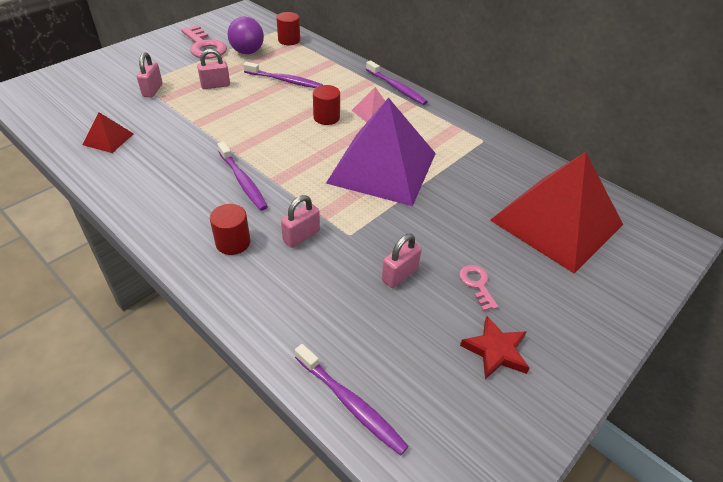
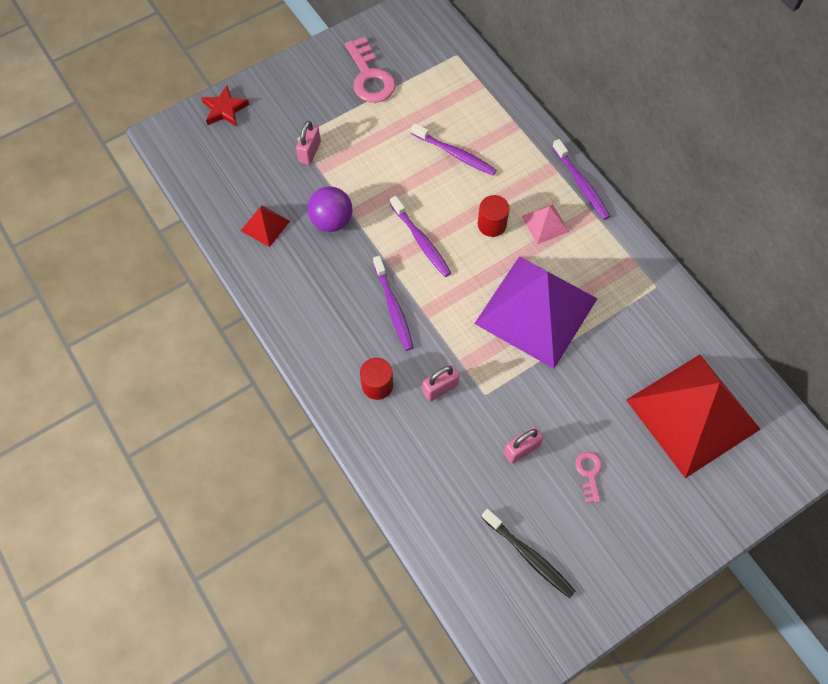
camera: 15 degrees right, 20 degrees up
pink padlock [197,49,230,89] -> none
purple ball [228,17,264,54] -> purple ball moved to [307,186,353,232]
red cylinder [276,12,300,45] -> none
purple toothbrush [295,344,409,455] -> purple toothbrush moved to [390,196,451,277]
red star [460,316,529,379] -> red star moved to [202,86,249,127]
none -> black toothbrush [481,509,576,598]

